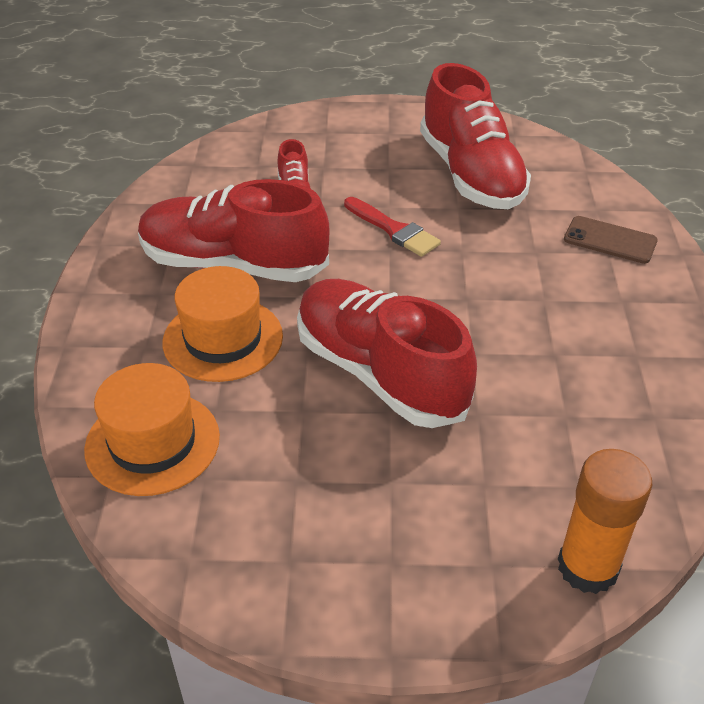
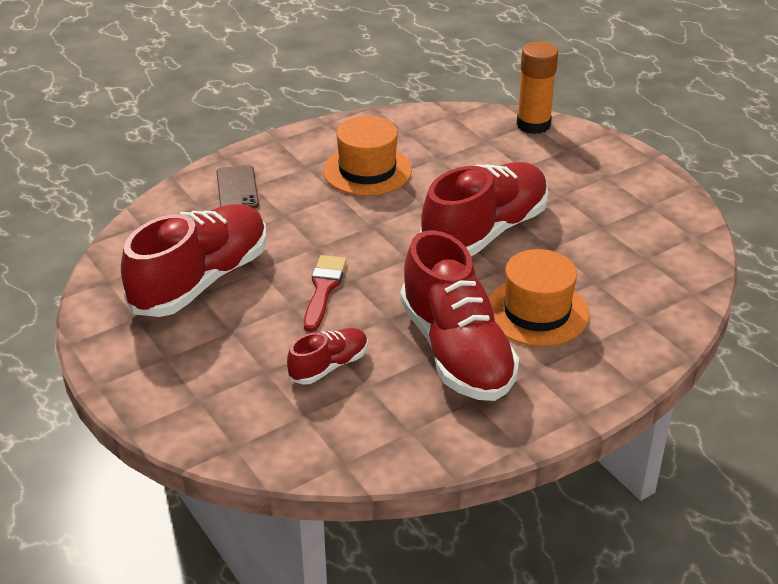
camera: 125 degrees left, 5 degrees down
orange hat [84,363,220,496] -> orange hat moved to [323,116,412,196]
red shoe [297,279,477,428] -> red shoe turned 150 degrees counterclockwise [420,162,548,257]

